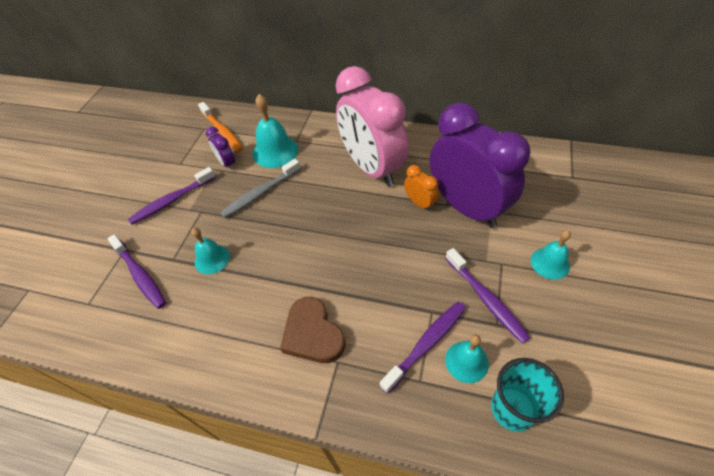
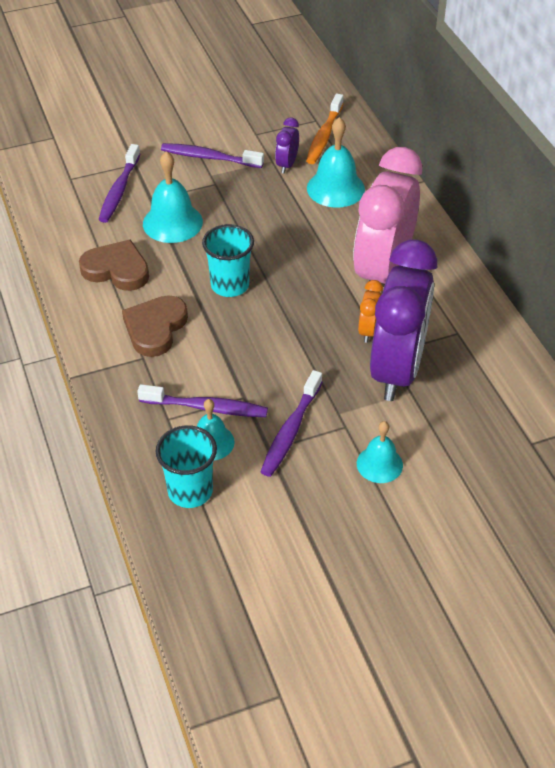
camera: 50 degrees right, 5 degrees down
turquoise bell [191,228,230,274] -> turquoise bell [143,151,203,243], size x1.57
grey toothbrush [220,159,301,218] -> none
none -> brown heart [79,239,149,291]
none -> turquoise cup [202,224,254,297]

